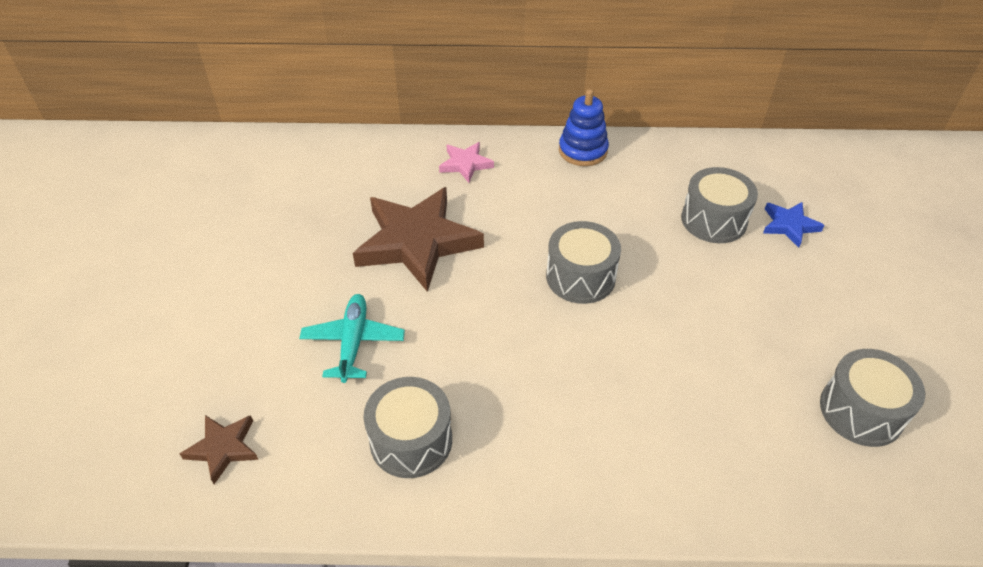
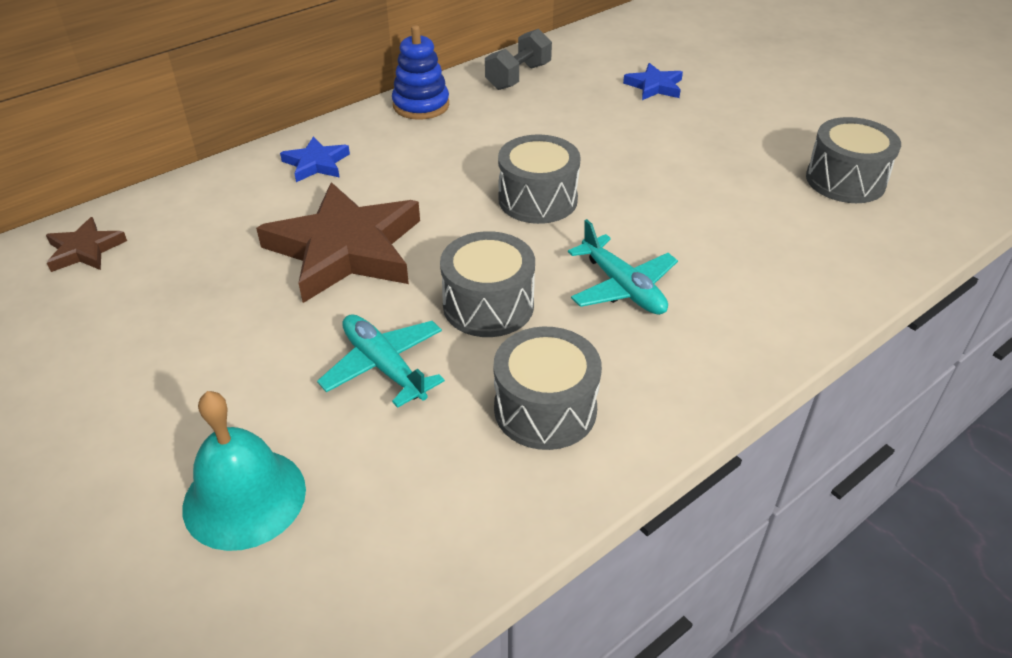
camera: 40 degrees left, 5 degrees down
brown star [180,415,258,484] -> brown star moved to [46,217,127,272]
pink star [439,142,494,183] -> blue star [280,136,350,182]
grey drum [681,167,758,243] -> grey drum moved to [440,231,535,337]
none -> turquoise bell [182,391,306,551]
none -> grey dumbbell [485,29,552,90]
none -> turquoise plane [568,219,678,315]

